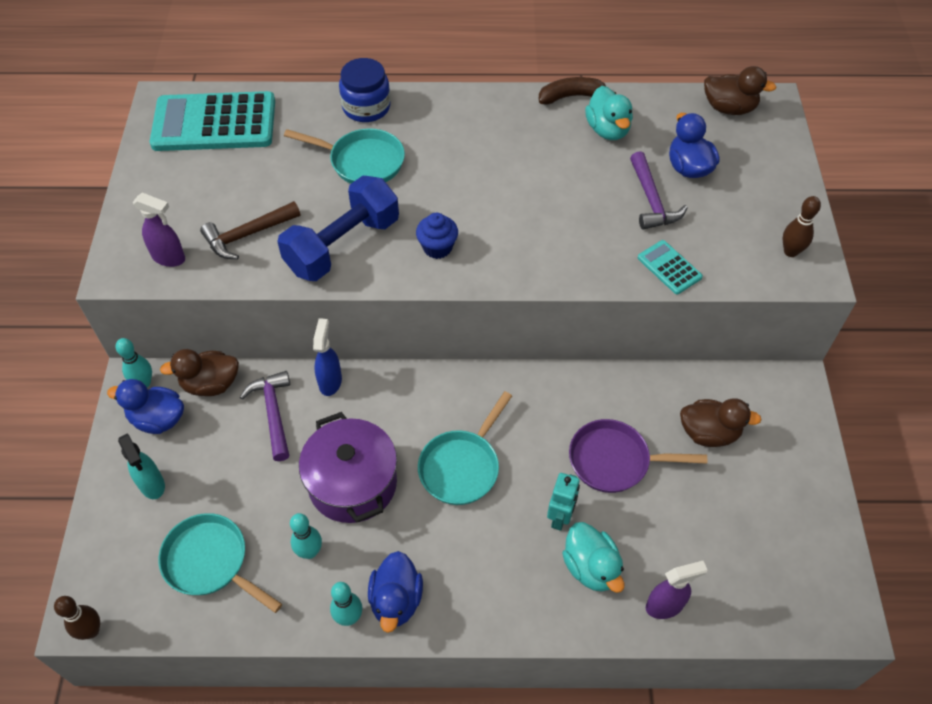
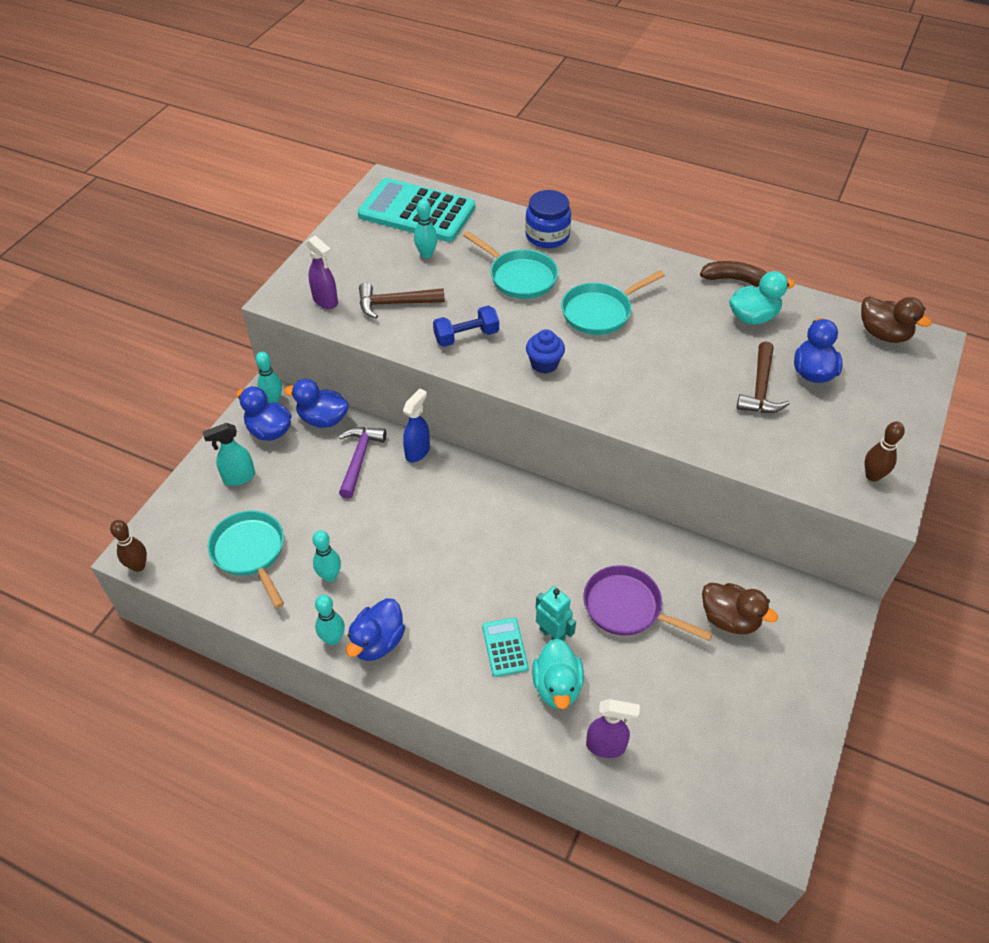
camera: 25 degrees right, 5 degrees down
turquoise spray bottle [118,433,165,499] -> turquoise spray bottle turned 75 degrees clockwise [203,423,255,486]
brown duck [160,349,239,396] -> blue duck [284,379,349,428]
blue dumbbell [277,176,399,281] -> blue dumbbell [433,306,499,347], size x0.57
purple pot [299,412,397,523] -> none
turquoise pan [418,391,512,505] -> turquoise pan moved to [561,270,665,335]
turquoise robot [547,473,580,531] -> turquoise robot turned 90 degrees counterclockwise [536,586,576,641]
turquoise duck [585,86,633,140] -> turquoise duck turned 120 degrees counterclockwise [729,271,795,325]
purple hammer [630,151,688,230] -> brown hammer [736,341,790,413]
turquoise calculator [638,240,703,294] -> turquoise calculator moved to [482,618,528,677]
none -> turquoise bowling pin [414,199,438,258]

